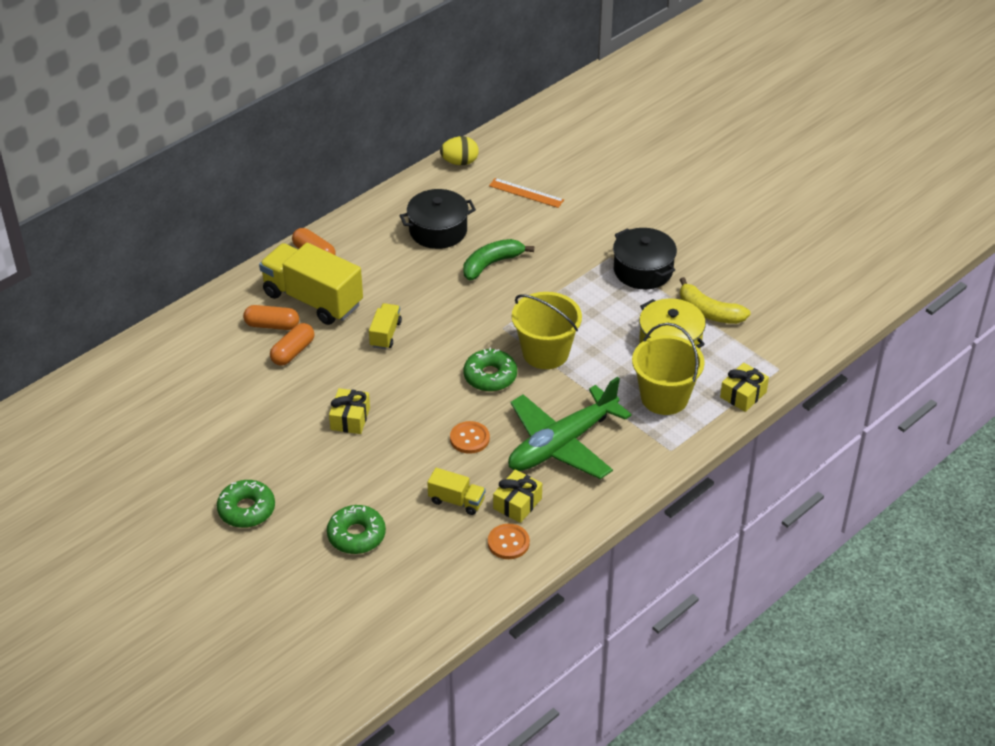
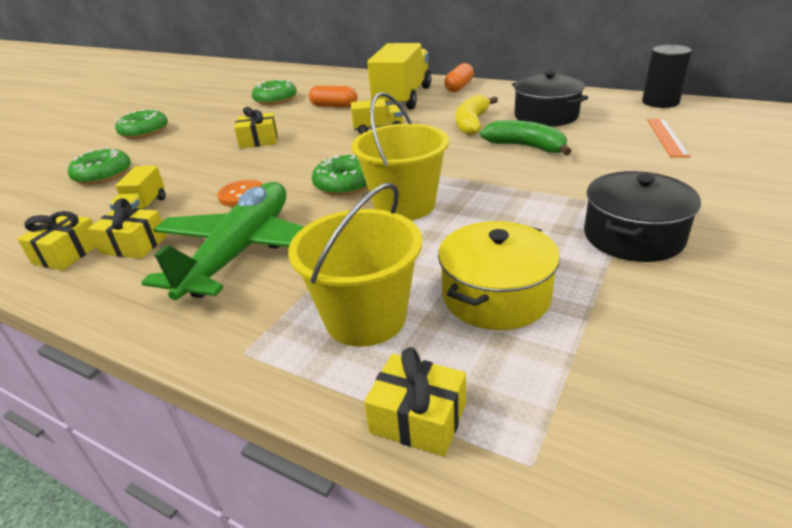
camera: 75 degrees right, 10 degrees down
orange capsule [243,305,299,330] -> none
yellow egg [440,136,479,165] -> black cylinder [642,45,692,108]
orange button [488,524,530,559] -> yellow gift [18,211,96,271]
green plane [508,377,632,479] -> green plane turned 75 degrees clockwise [141,182,304,300]
yellow banana [680,277,751,324] -> yellow banana moved to [456,95,498,135]
none -> green donut [252,79,297,105]

